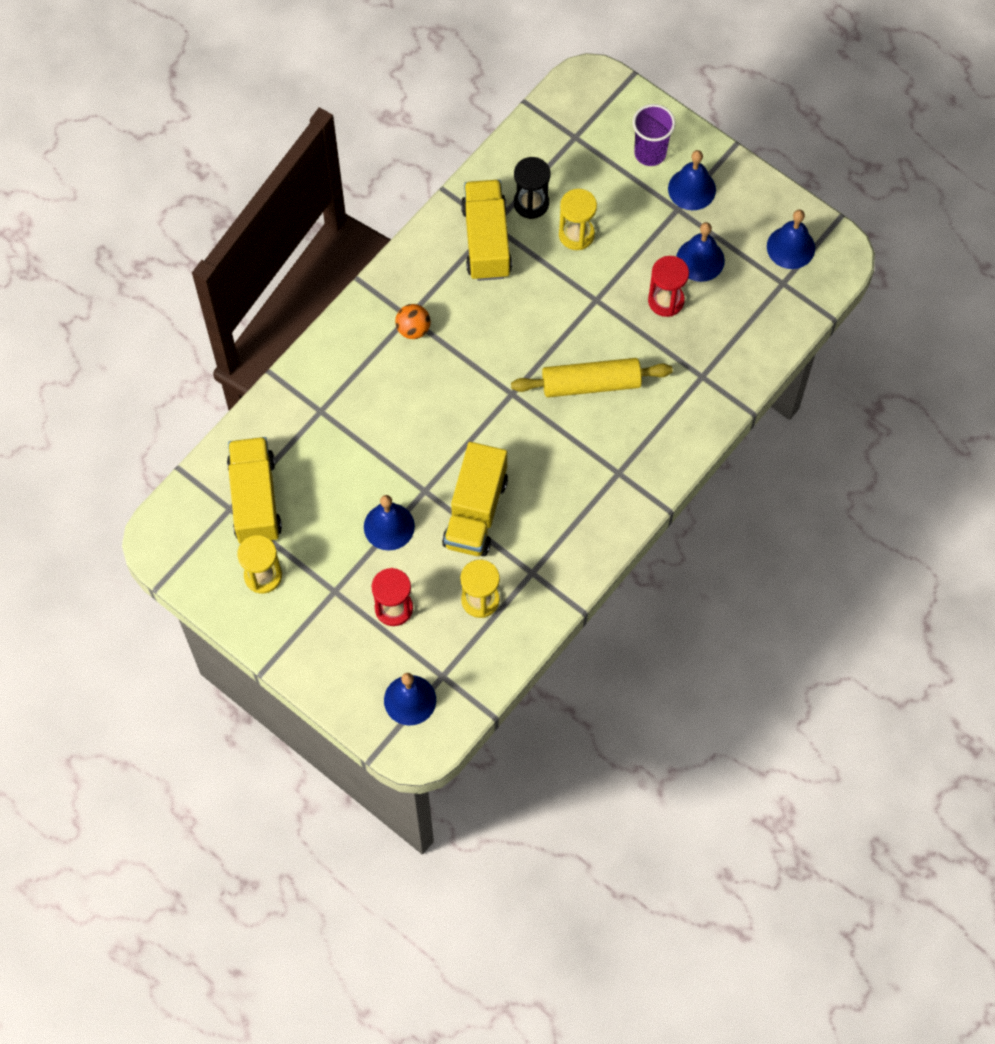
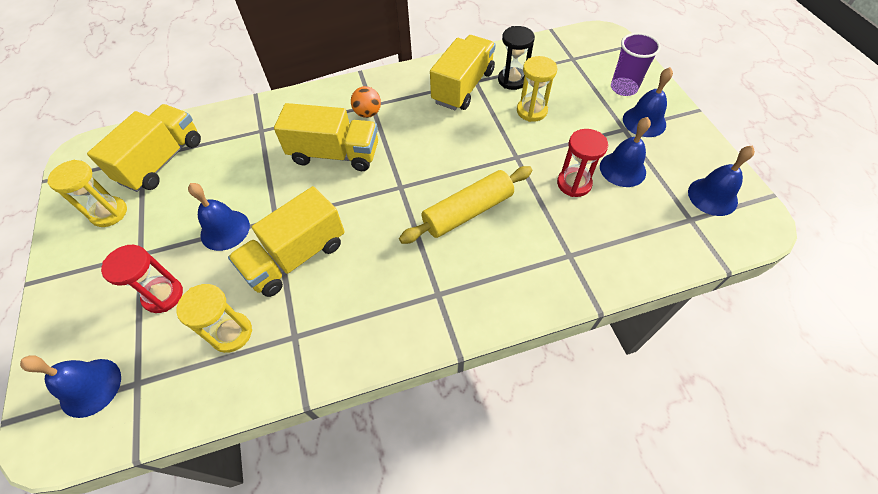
camera: 35 degrees right, 10 degrees down
yellow rolling pin [511,358,673,397] -> yellow rolling pin turned 60 degrees counterclockwise [399,166,532,244]
none -> yellow truck [274,103,378,171]

